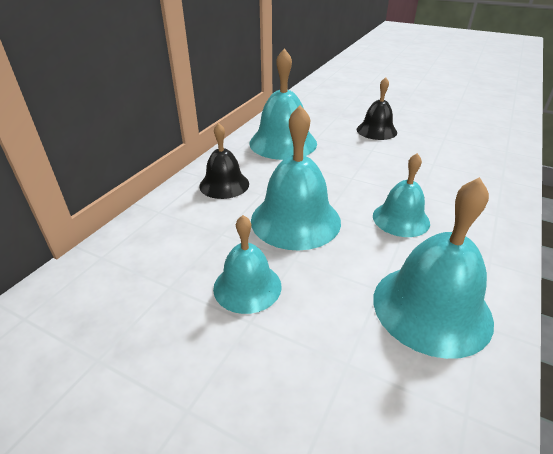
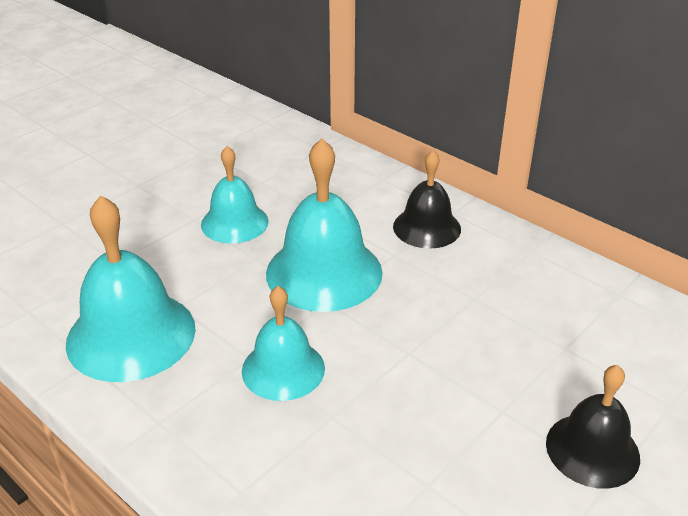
camera: 105 degrees right, 0 degrees up
turquoise bell [249,48,317,160] -> none

